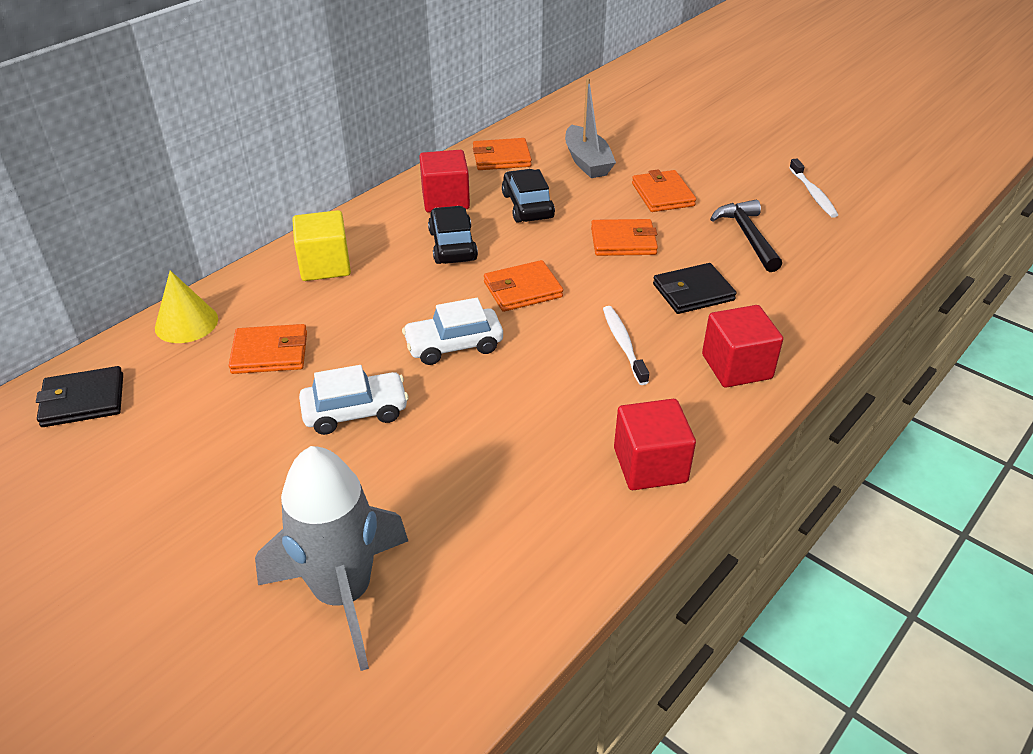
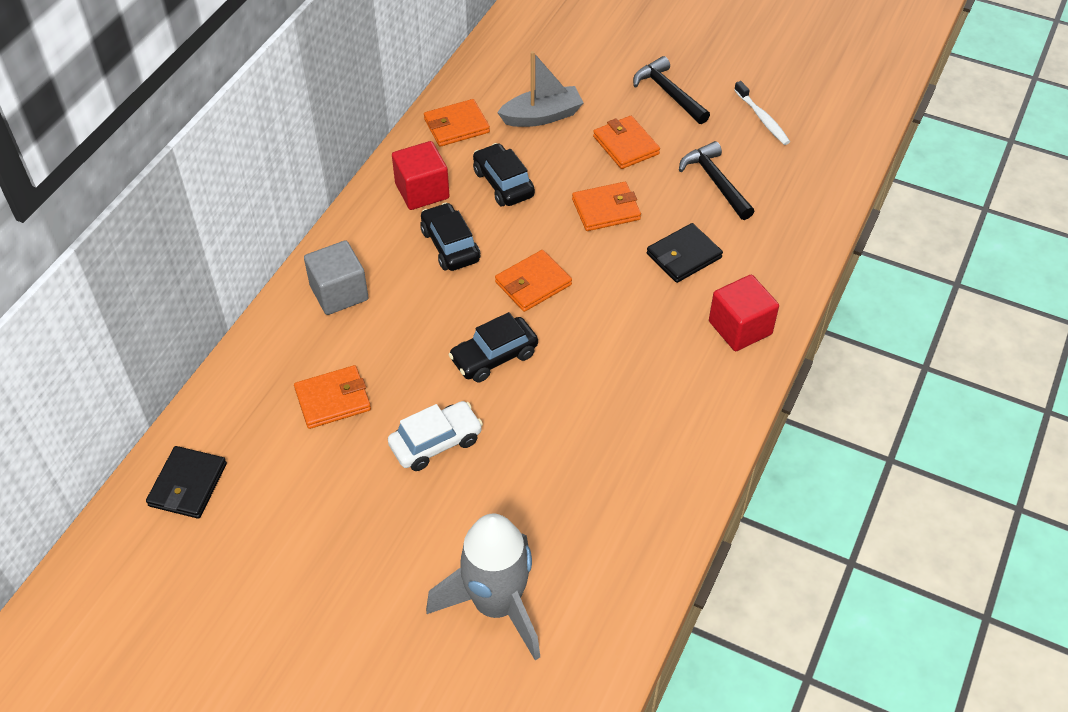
camera: 15 degrees left, 10 degrees up
black wallet [36,366,123,427] -> black wallet turned 45 degrees counterclockwise [146,446,227,519]
yellow cone [155,270,218,343] -> none
yellow cube [292,210,351,281] -> grey cube [304,240,369,315]
white car [402,298,503,365] -> black car [448,312,538,382]
grey boat [565,78,616,178] -> grey boat turned 75 degrees counterclockwise [497,51,584,127]
white toothbrush [603,306,649,385] -> none
red cube [614,399,696,490] -> none
none -> black hammer [633,56,710,124]

